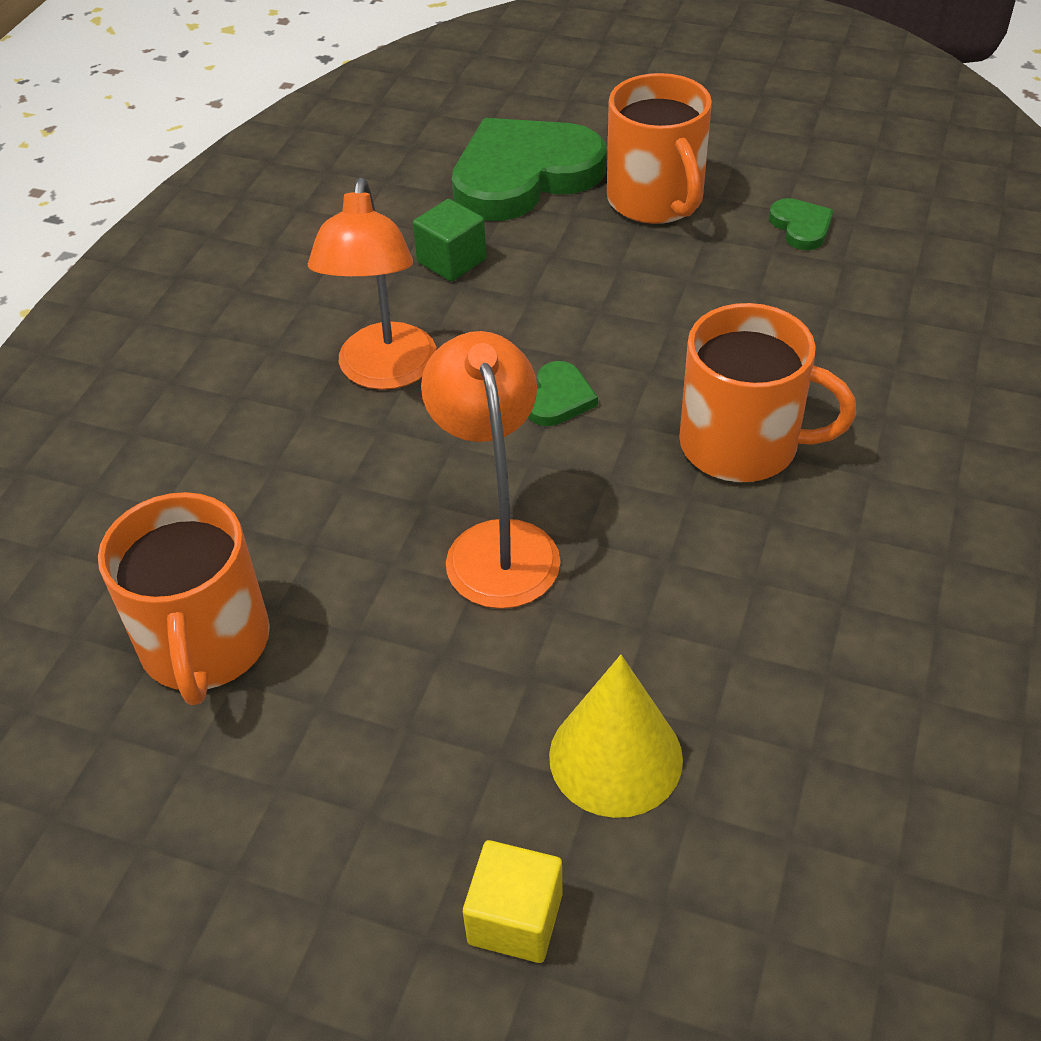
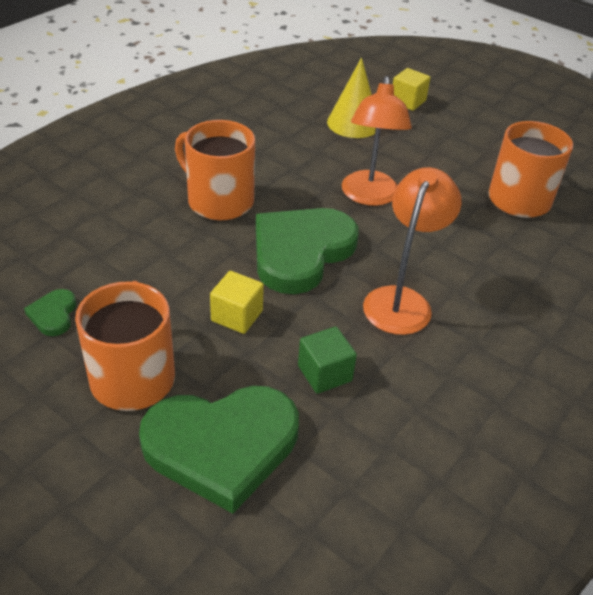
camera: 165 degrees left, 5 degrees down
green heart [528,361,598,426] -> green heart [256,208,359,294], size x2.37
none -> yellow cube [210,271,264,334]

